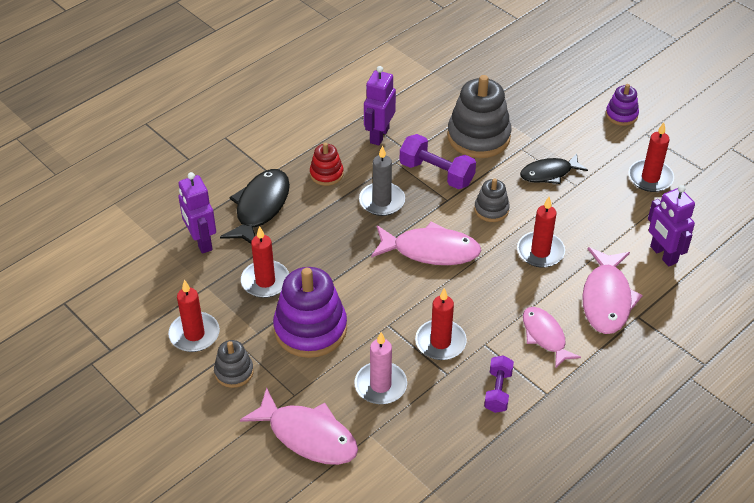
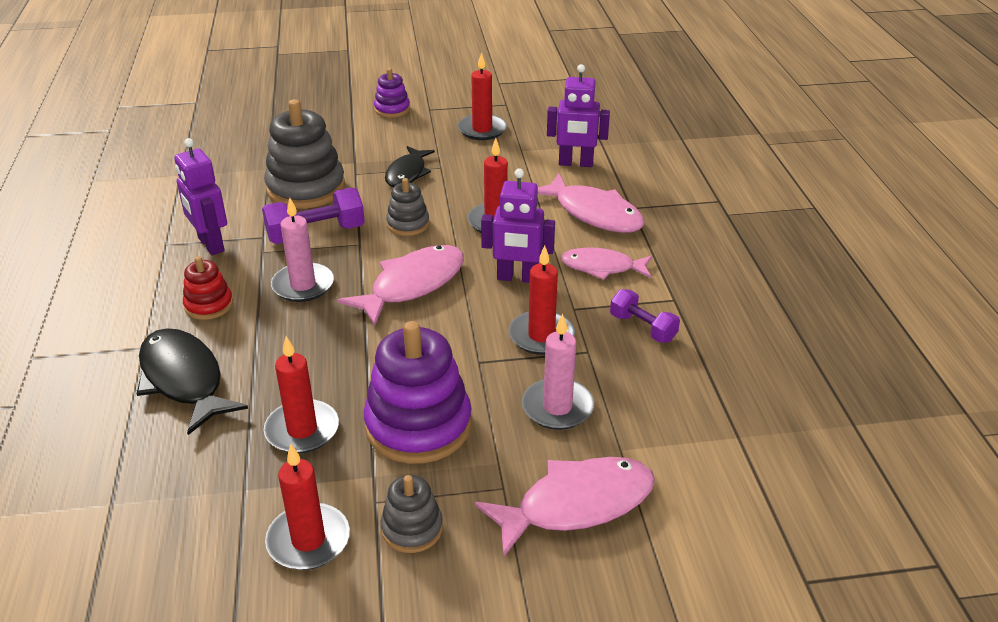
camera: 55 degrees left, 10 degrees down
purple robot [178,172,216,254] -> purple robot moved to [481,168,555,283]
grey candle [359,145,405,216] -> pink candle [271,198,334,302]

